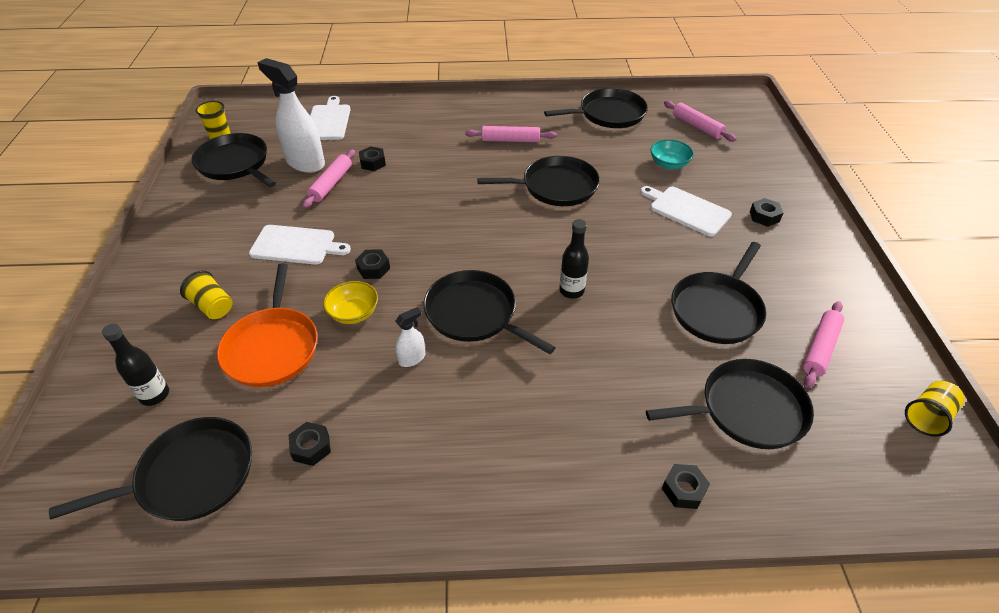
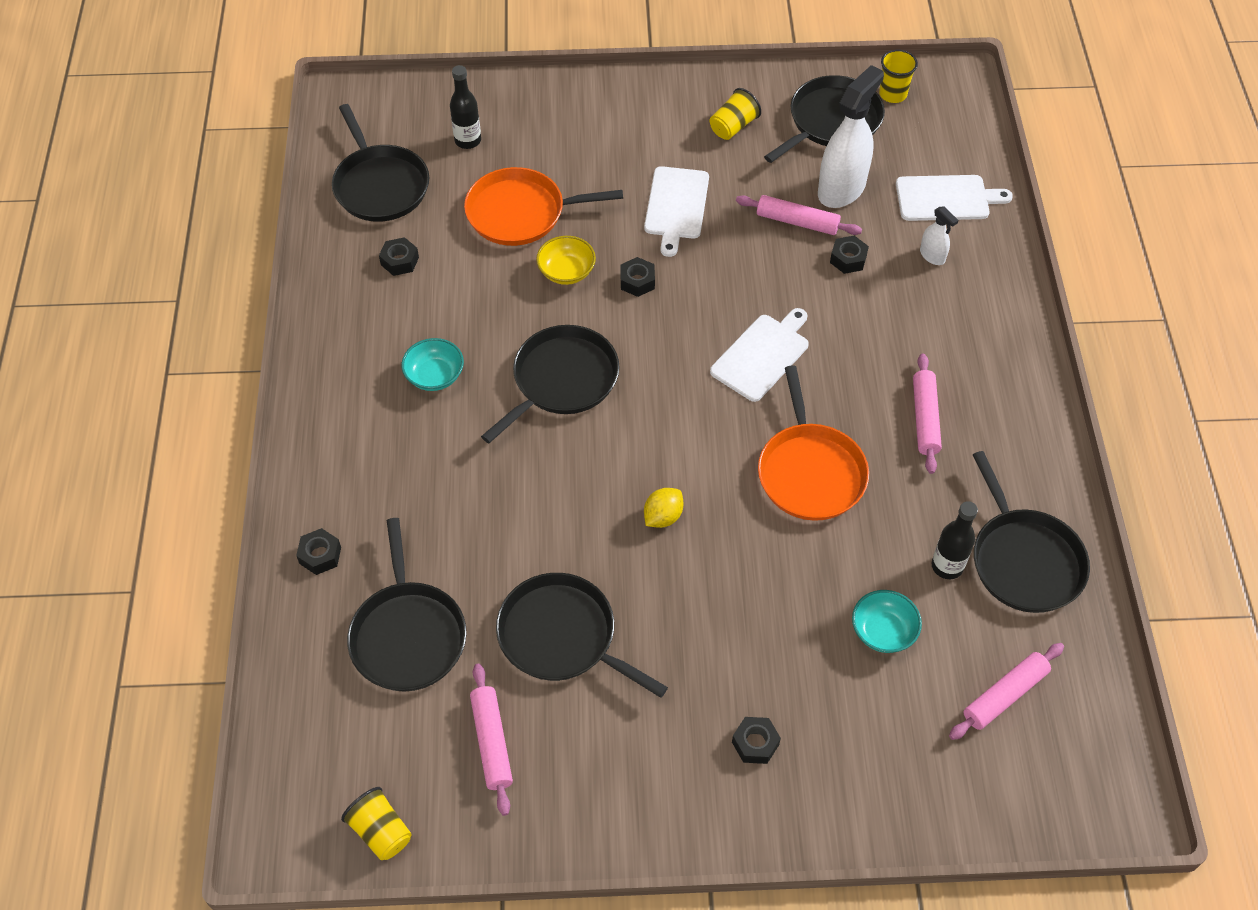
camera: 90 degrees right, 10 degrees up
yellow cup [180,271,233,319] -> yellow cup moved to [710,88,761,140]
white spray bottle [395,307,425,367] -> white spray bottle moved to [920,206,959,265]
black pan [477,156,600,206] -> orange pan [758,365,869,521]
black bottle [559,219,589,299] -> black bottle moved to [932,501,978,579]
white cutting board [640,186,732,236] -> white cutting board moved to [710,308,809,402]
pink rolling pin [803,301,844,388] -> pink rolling pin turned 45 degrees clockwise [470,664,513,816]
none -> turquoise bowl [401,338,464,391]
none -> yellow lemon [644,488,683,528]

